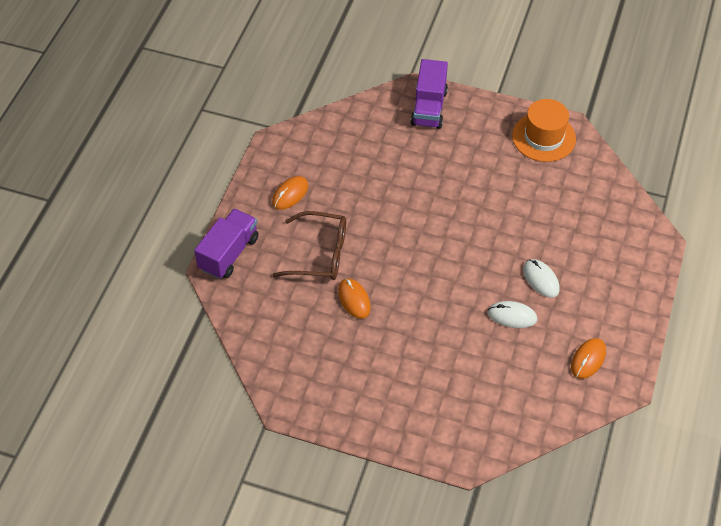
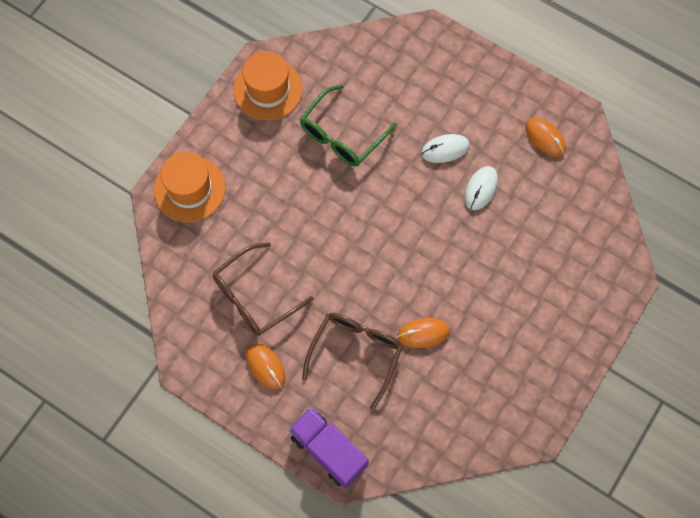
camera: 75 degrees left, 15 degrees up
purple truck [411,59,448,129] -> orange hat [154,152,226,222]
none -> brown glasses [213,242,314,336]
none -> green glasses [300,84,397,167]

